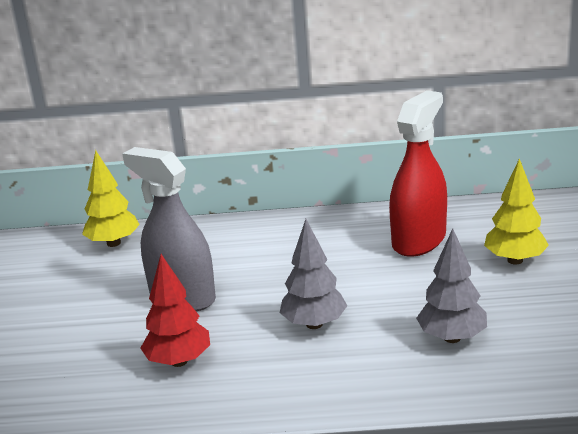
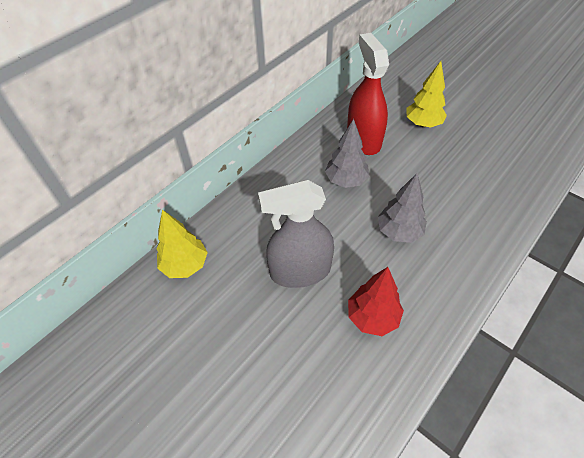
camera: 50 degrees left, 25 degrees up
grey tree [416,228,487,343] -> grey tree moved to [325,119,369,188]

